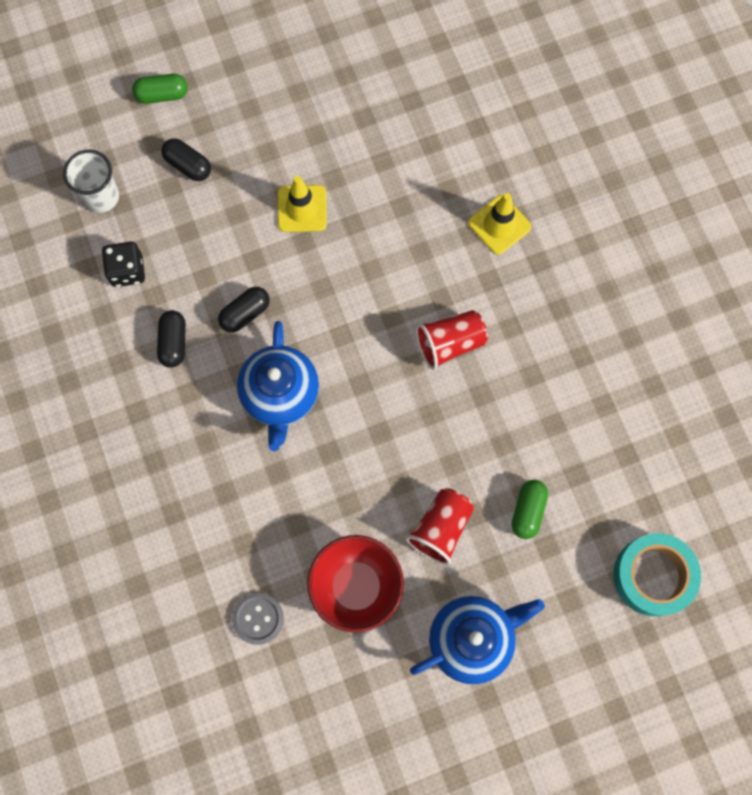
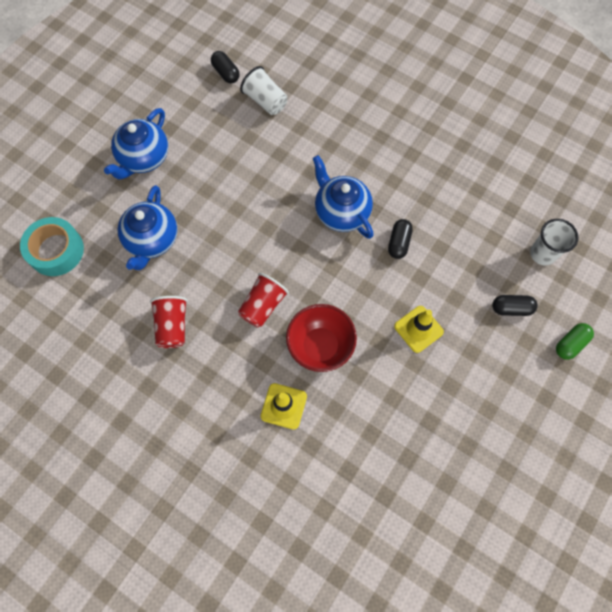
camera: 145 degrees right, 5 degrees down
black dice [102,241,145,287] -> none
black capsule [157,310,186,368] -> black capsule moved to [211,51,240,83]
grey button [232,593,284,645] -> white cup [240,66,287,115]
red bowl [307,535,404,633] -> red bowl moved to [286,304,357,372]
red cup [406,488,474,565] -> red cup moved to [150,296,188,348]
green capsule [512,480,548,539] -> blue teapot [118,185,178,270]

